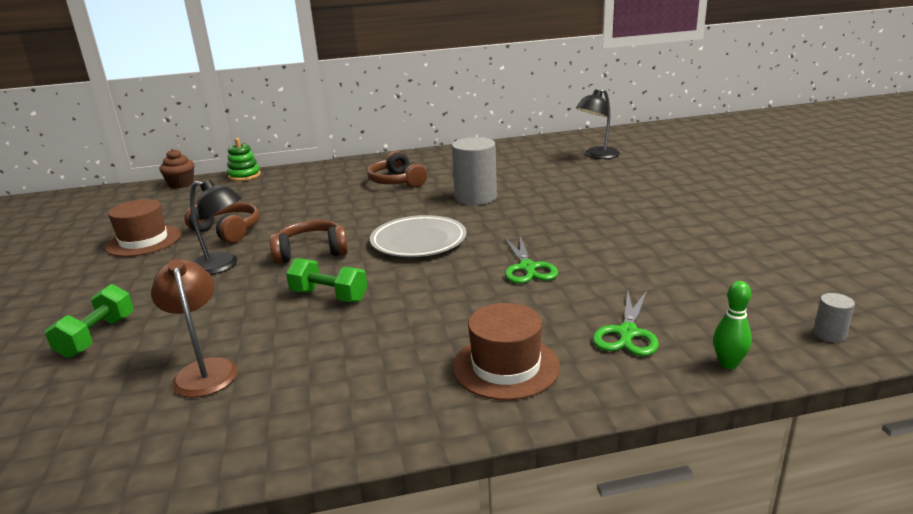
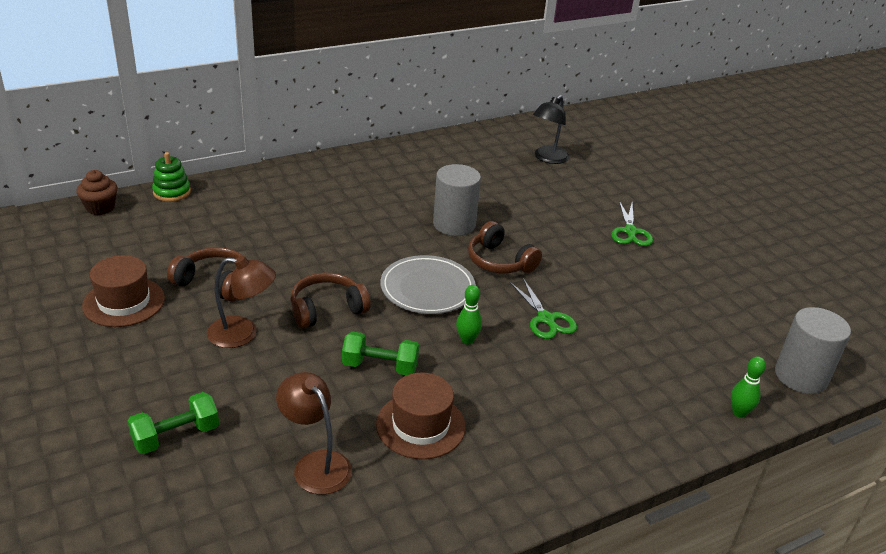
camera: 20 degrees left, 10 degrees up
green dumbbell [45,284,134,358] -> green dumbbell turned 60 degrees clockwise [127,392,219,454]
black lamp [190,180,242,275] -> brown lamp [207,256,276,348]
brown headphones [367,151,427,187] -> brown headphones moved to [468,221,542,273]
brown hat [453,303,560,400] -> brown hat moved to [376,372,466,459]
green scissors [593,291,659,356] -> green scissors moved to [611,201,653,246]
grey cylinder [813,293,855,342] -> grey cylinder [775,307,851,394], size x2.23
none -> green bowling pin [456,285,482,344]

